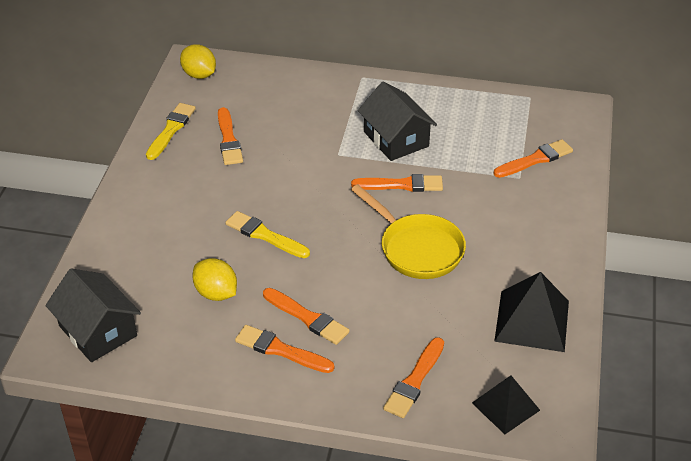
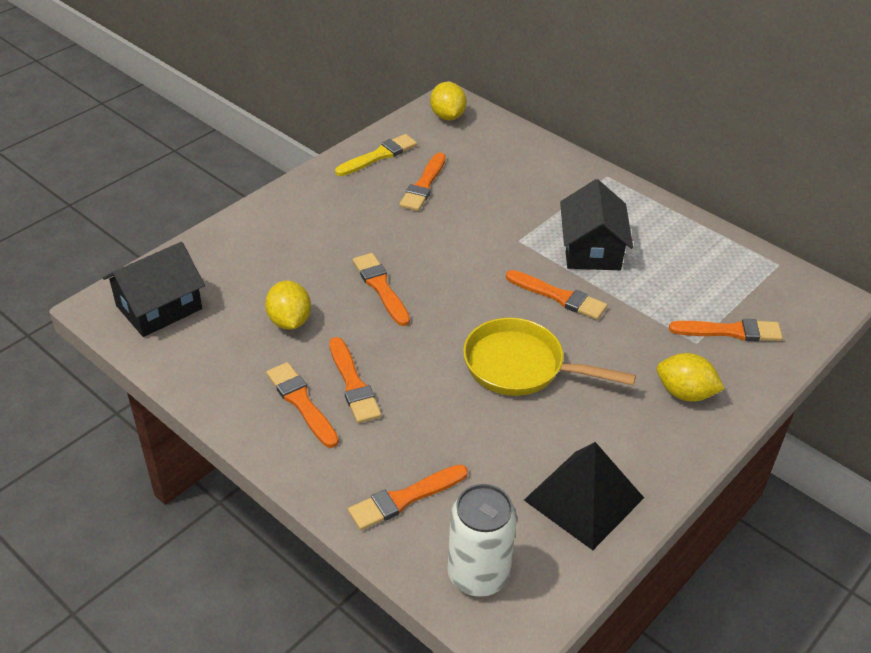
camera: 30 degrees right, 0 degrees up
black house [45,268,141,362] -> black house turned 60 degrees clockwise [103,242,205,337]
yellow brush [225,211,310,258] -> orange brush [353,253,410,326]
yellow pan [351,184,466,279] -> yellow pan turned 120 degrees clockwise [463,318,636,396]
black pyramid [472,375,540,434] -> white can [448,484,517,597]
none -> yellow lemon [657,353,725,402]

